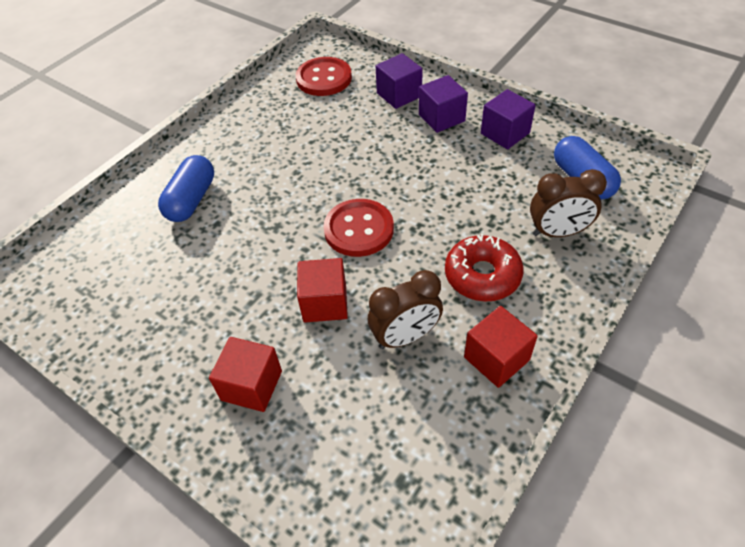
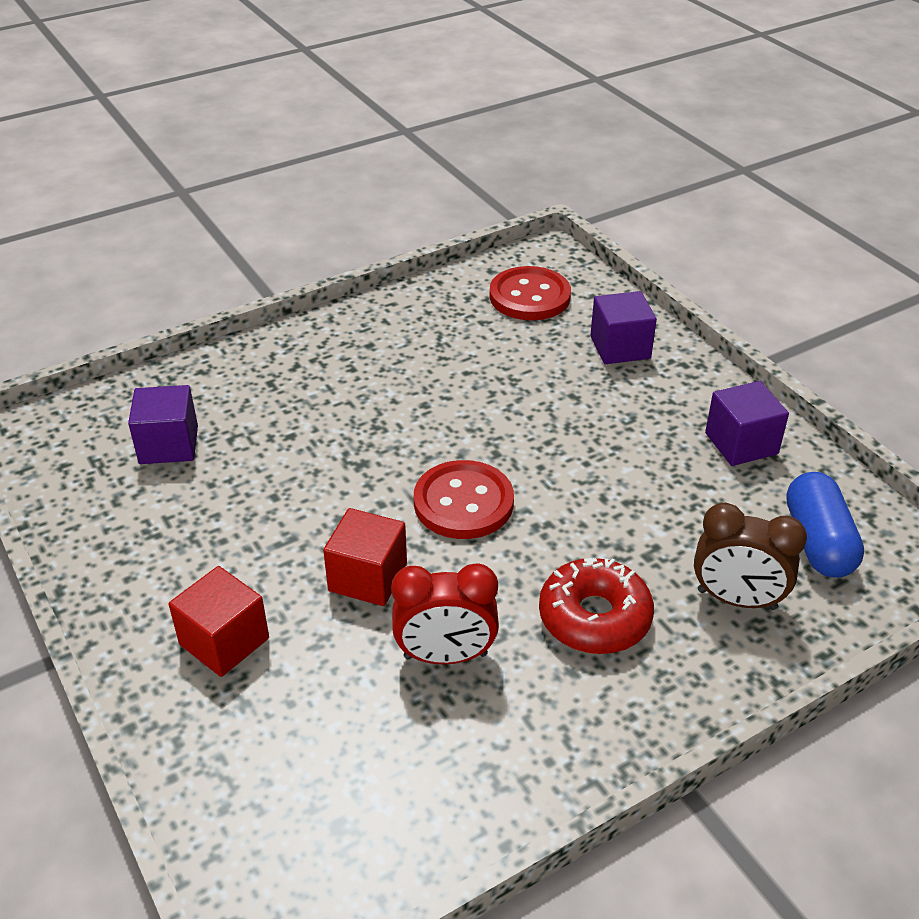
camera: 20 degrees right, 10 degrees down
blue capsule [158,155,214,222] -> none
brown clock [368,270,443,349] -> red clock [391,563,499,664]
purple cube [419,75,468,133] -> purple cube moved to [128,385,198,464]
red cube [464,306,538,388] -> none

